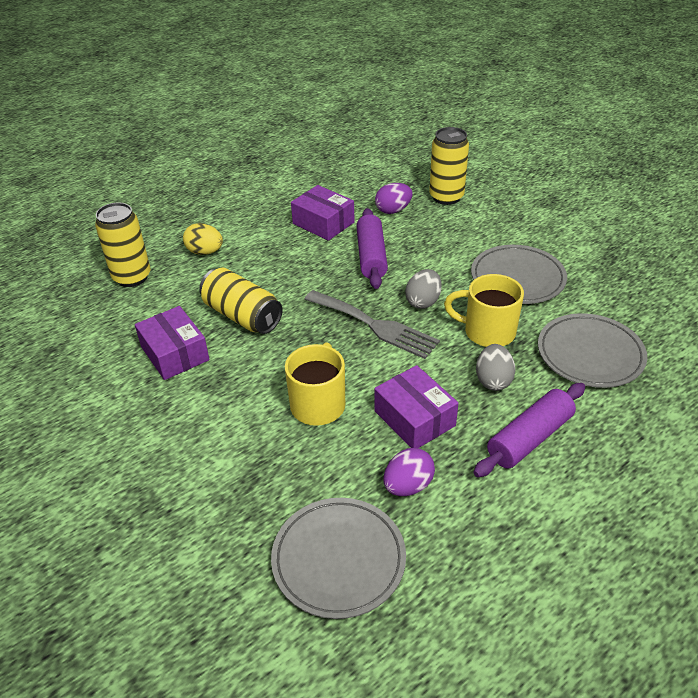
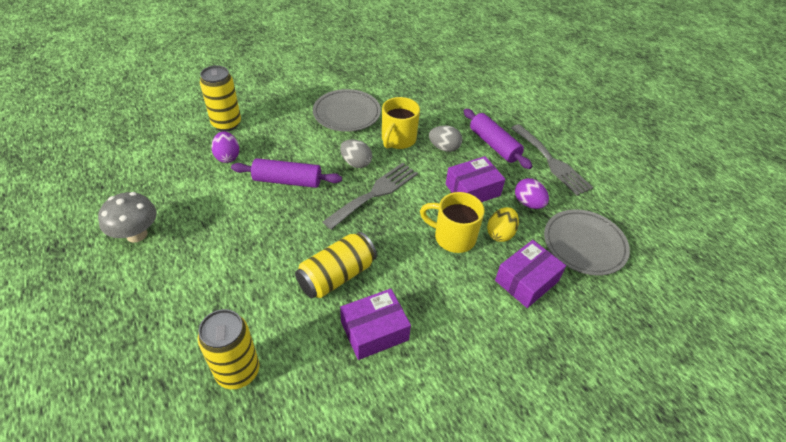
camera: 85 degrees left, 5 degrees up
yellow egg [183,223,223,255] -> yellow egg moved to [487,207,519,242]
purple box [291,185,355,241] -> purple box moved to [495,240,566,308]
grey plate [538,313,647,388] -> none
none -> grey mushroom [98,192,157,243]
none -> grey fork [511,124,593,196]

